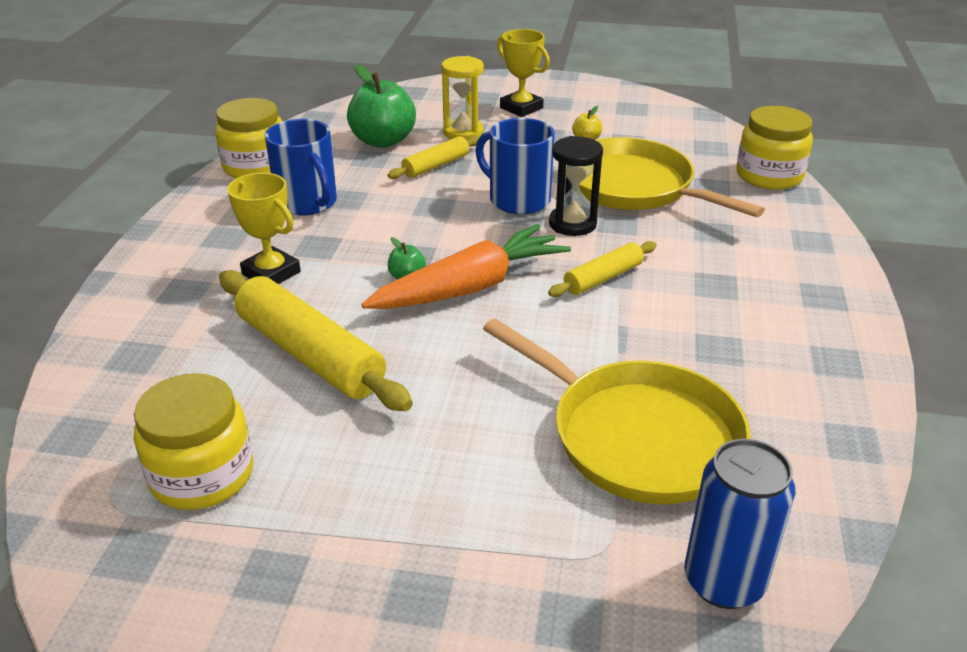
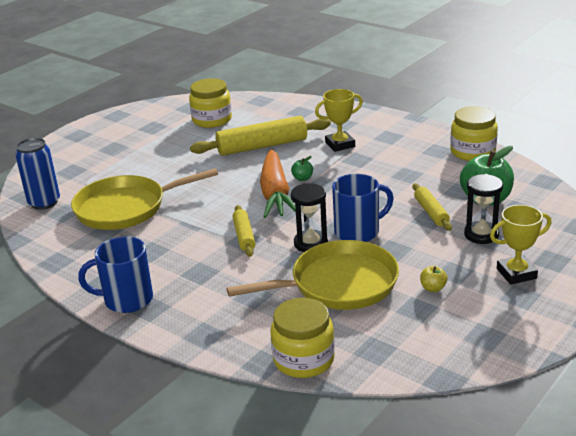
camera: 120 degrees right, 5 degrees down
blue mug [265,119,337,215] -> blue mug moved to [78,236,153,313]
yellow hourglass [441,56,484,140] -> black hourglass [464,174,503,244]

